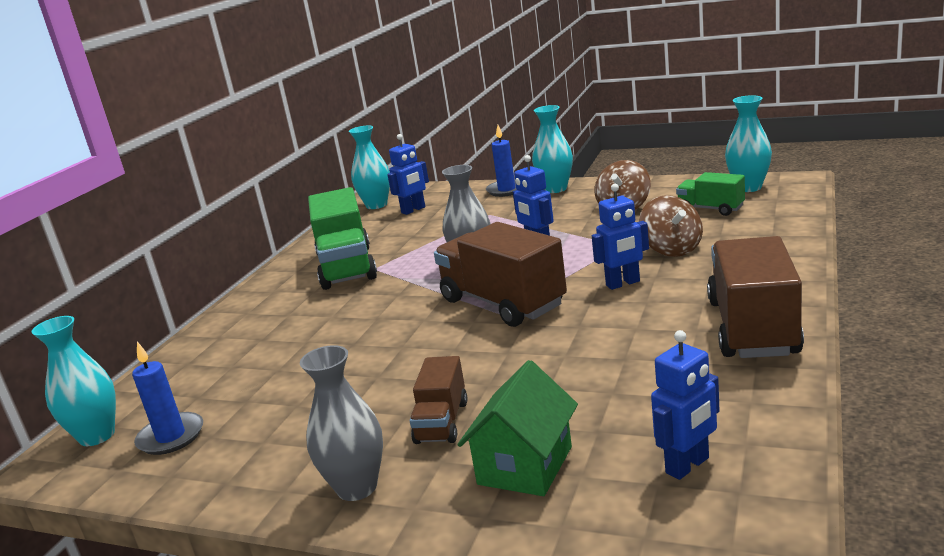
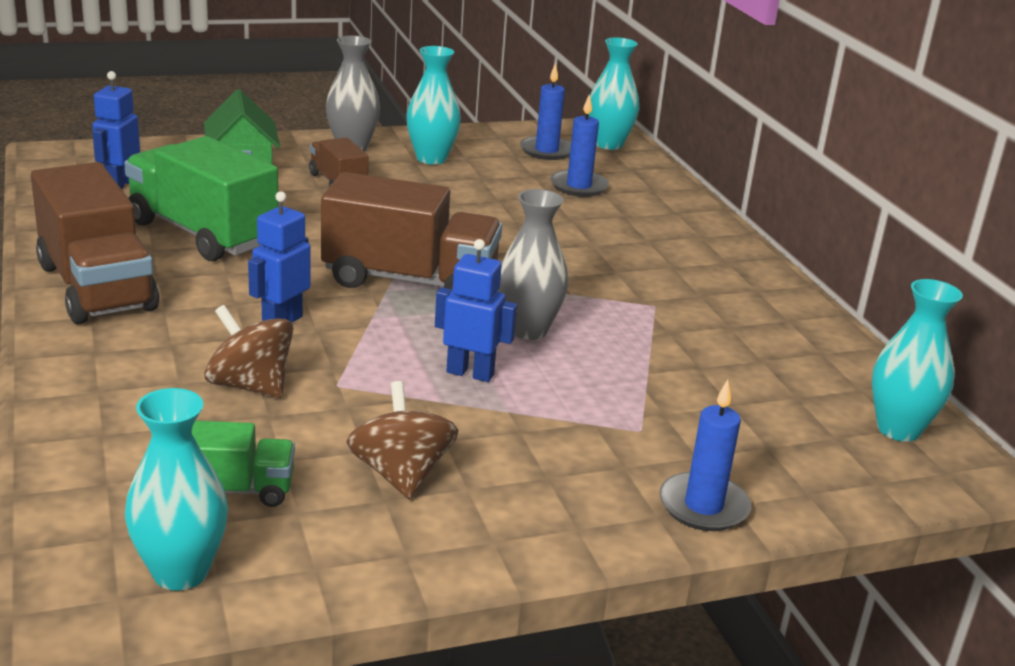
camera: 135 degrees right, 5 degrees up
green truck [308,187,377,290] -> green truck moved to [124,136,278,261]
blue robot [387,134,429,215] -> none
turquoise vase [532,105,573,193] -> turquoise vase moved to [406,46,461,165]
none -> blue candle [550,94,609,197]

